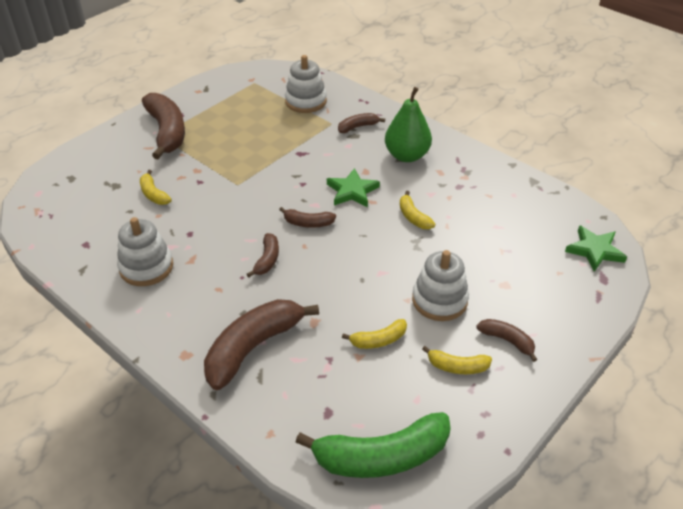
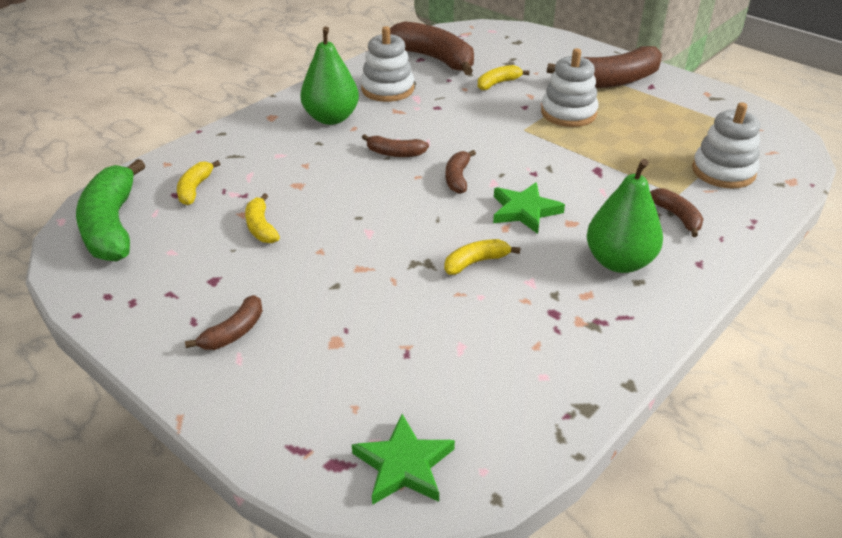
camera: 90 degrees right, 5 degrees down
brown banana [204,299,319,390] -> brown banana moved to [390,21,474,75]
white stacking toy [412,250,469,321] -> white stacking toy moved to [541,48,599,127]
yellow banana [422,346,492,374] -> yellow banana moved to [177,160,220,205]
none -> green pear [300,27,359,125]

